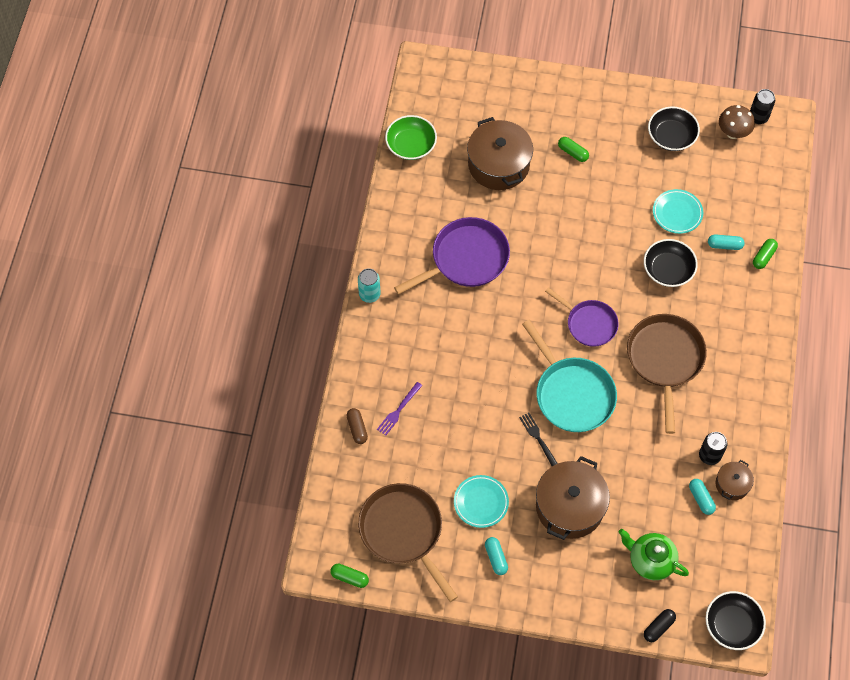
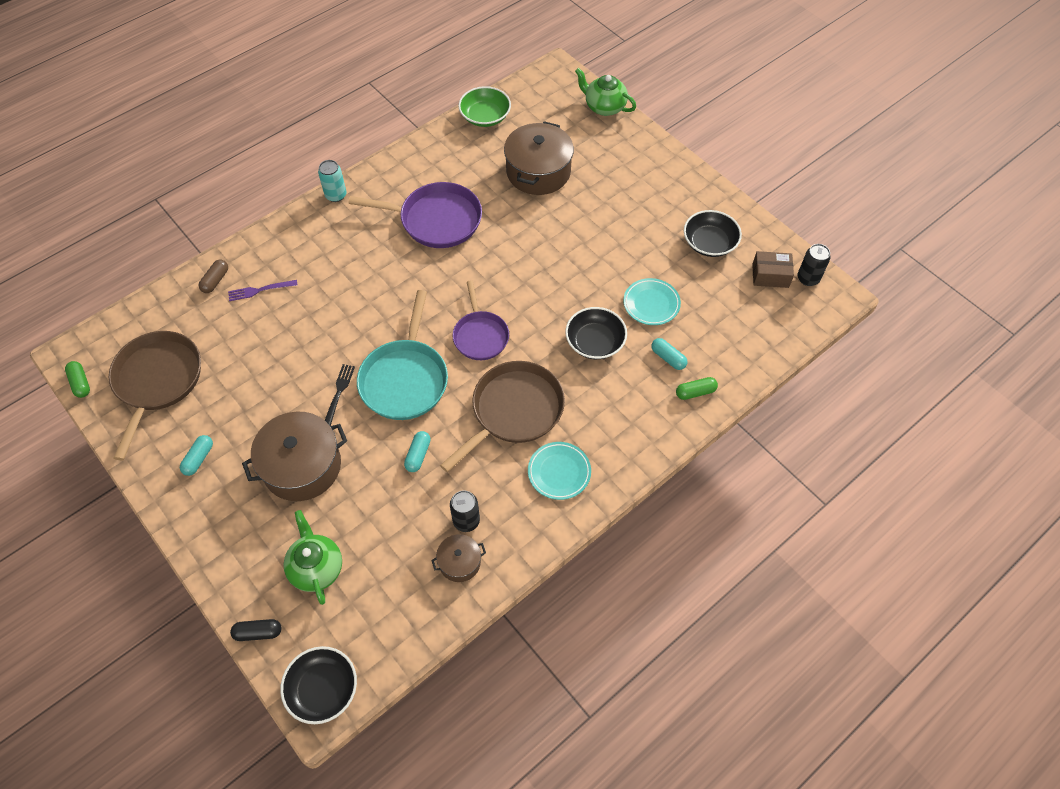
camera: 40 degrees right, 5 degrees down
turquoise plate [454,475,509,528] -> turquoise plate moved to [528,442,591,500]
green capsule [558,137,589,162] -> none
turquoise capsule [689,479,716,515] -> turquoise capsule moved to [404,431,431,472]
brown mushroom [719,105,755,139] -> brown box [752,251,794,288]
none -> green teapot [575,68,636,116]

